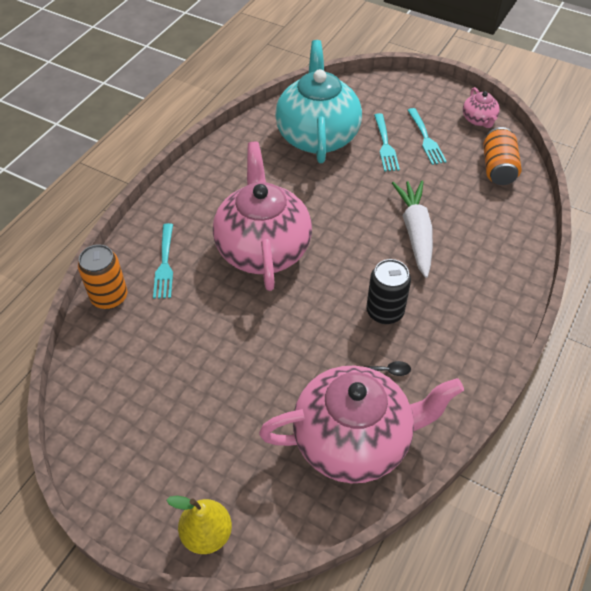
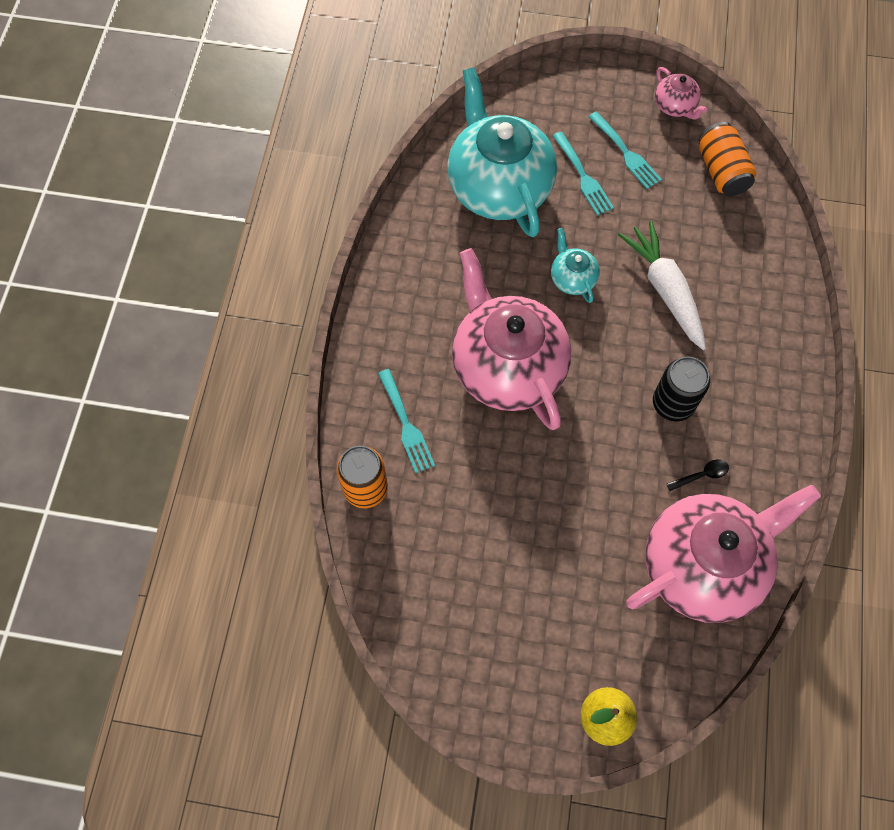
camera: 20 degrees left, 15 degrees up
none -> turquoise teapot [551,228,600,303]

